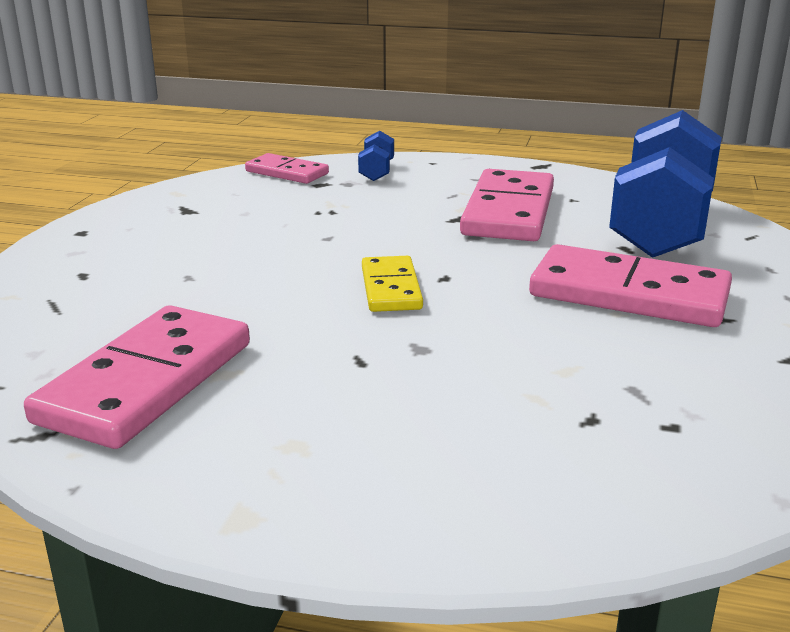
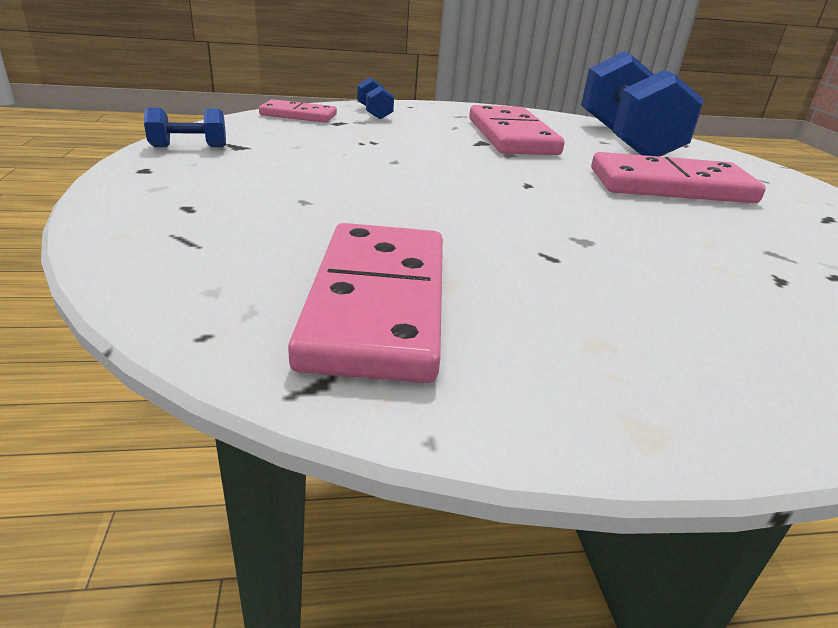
camera: 25 degrees left, 5 degrees up
yellow domino [362,256,423,312] -> none
none -> blue dumbbell [144,108,226,147]

